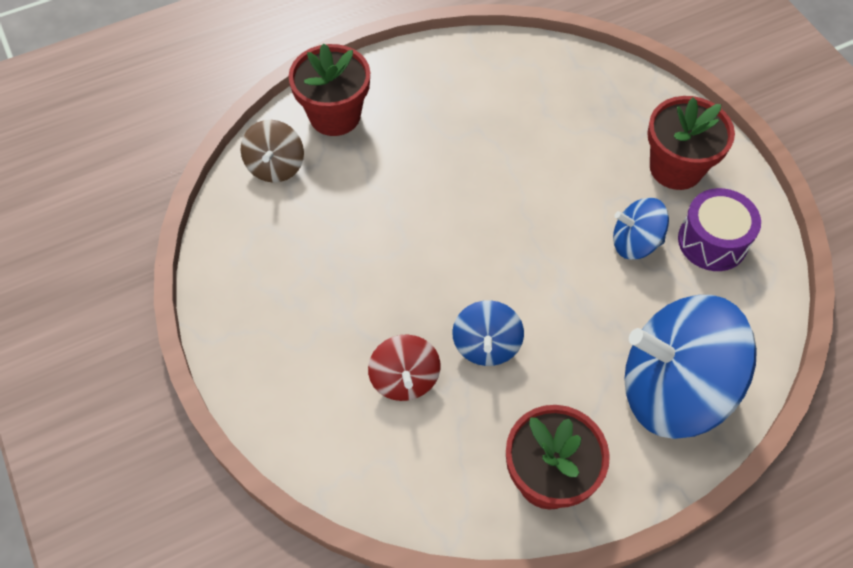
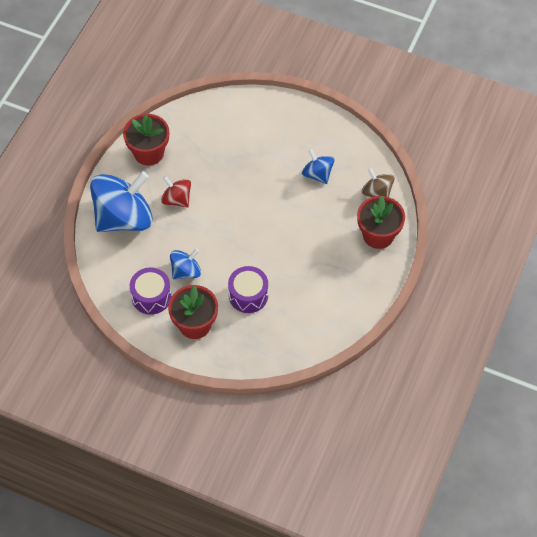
camera: 140 degrees right, 0 degrees up
red spinning top [368,334,440,401] -> red spinning top moved to [161,176,191,208]
blue spinning top [452,300,524,366] -> blue spinning top moved to [302,149,335,184]
none -> purple drum [228,266,268,313]

